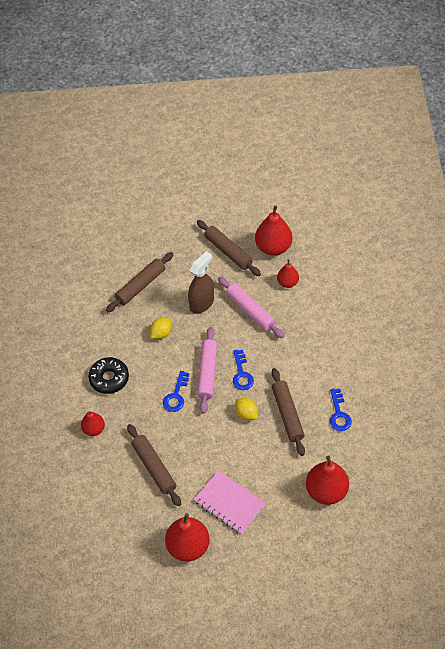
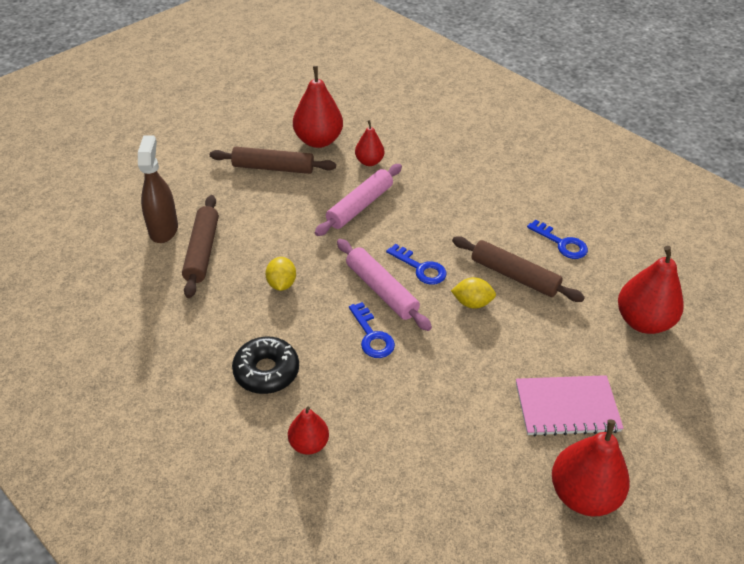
camera: 45 degrees left, 10 degrees down
brown rolling pin [127,424,181,506] -> none
brown spray bottle [188,251,214,314] -> brown spray bottle moved to [138,135,178,243]
pink rolling pin [218,277,284,338] -> pink rolling pin turned 60 degrees counterclockwise [315,164,402,236]

